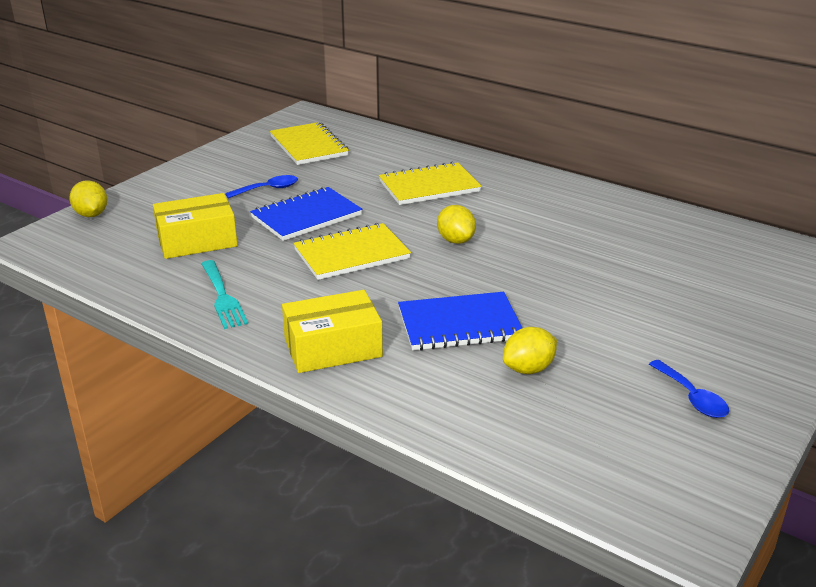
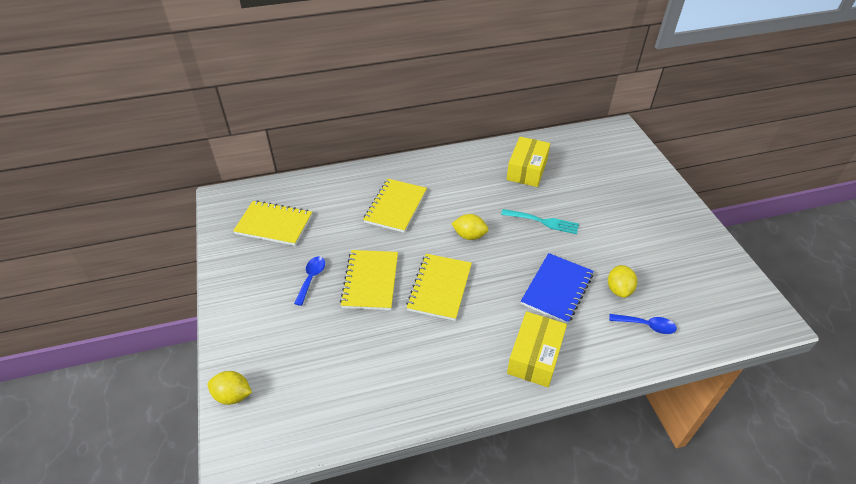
camera: 50 degrees left, 15 degrees up
yellow box [153,193,238,259] -> yellow box moved to [507,137,550,187]
turquoise fork [201,260,248,329] -> turquoise fork moved to [501,209,579,234]
blue notebook [250,187,362,241] -> yellow notebook [340,250,398,310]
blue spoon [649,360,729,418] -> blue spoon moved to [609,314,677,334]

